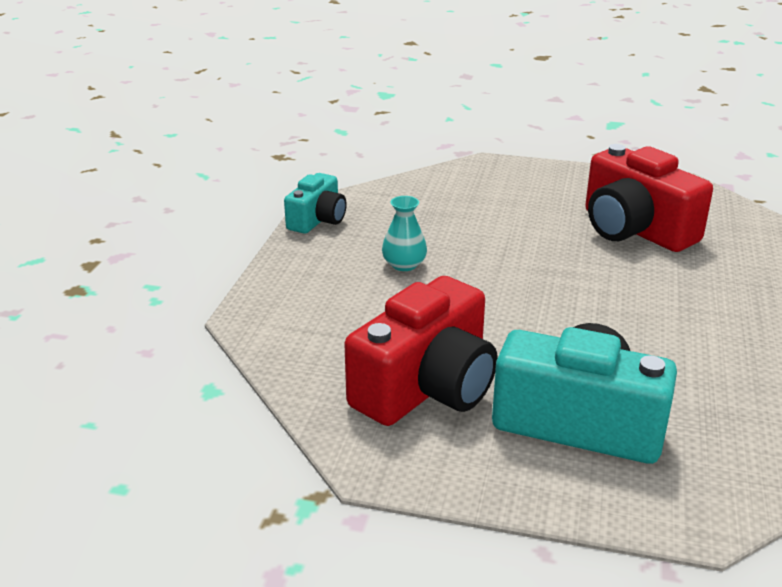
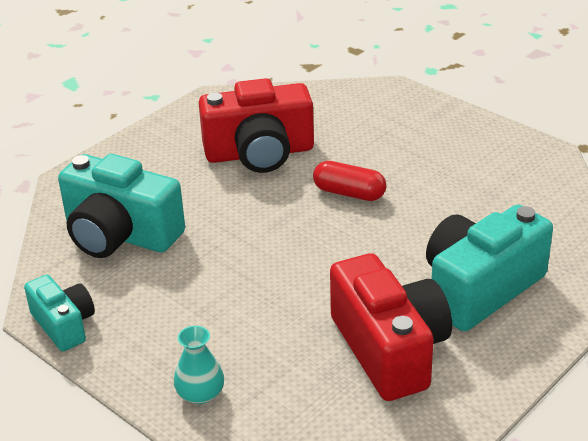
camera: 60 degrees left, 5 degrees up
turquoise vase [382,196,427,271] -> turquoise vase moved to [174,326,224,404]
none -> turquoise camera [58,154,185,258]
none -> red capsule [313,161,386,201]

